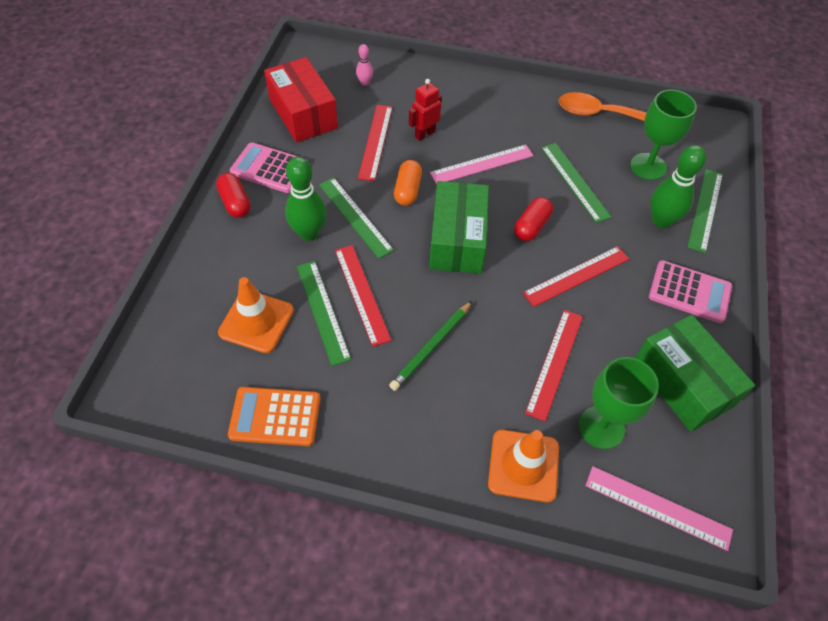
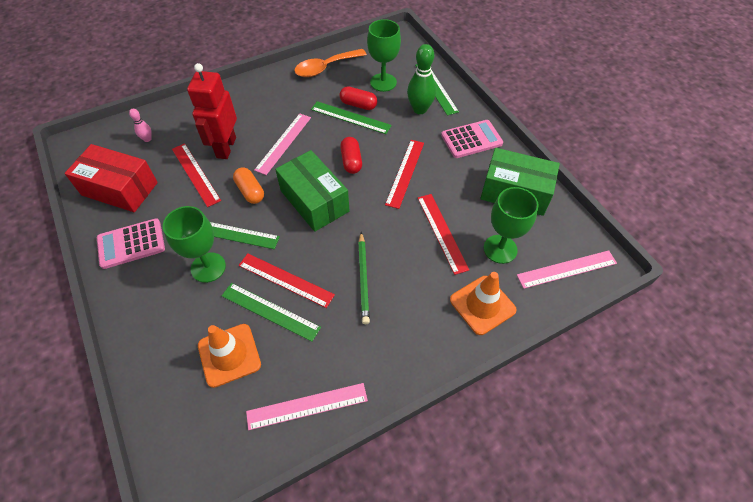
camera: 40 degrees left, 0 degrees up
red capsule [216,173,251,218] -> red capsule moved to [340,86,377,110]
orange calculator [228,387,320,446] -> pink ruler [246,383,368,430]
green bowling pin [285,157,327,241] -> green goblet [163,206,226,283]
red robot [409,79,442,141] -> red robot [187,63,237,159], size x1.74

